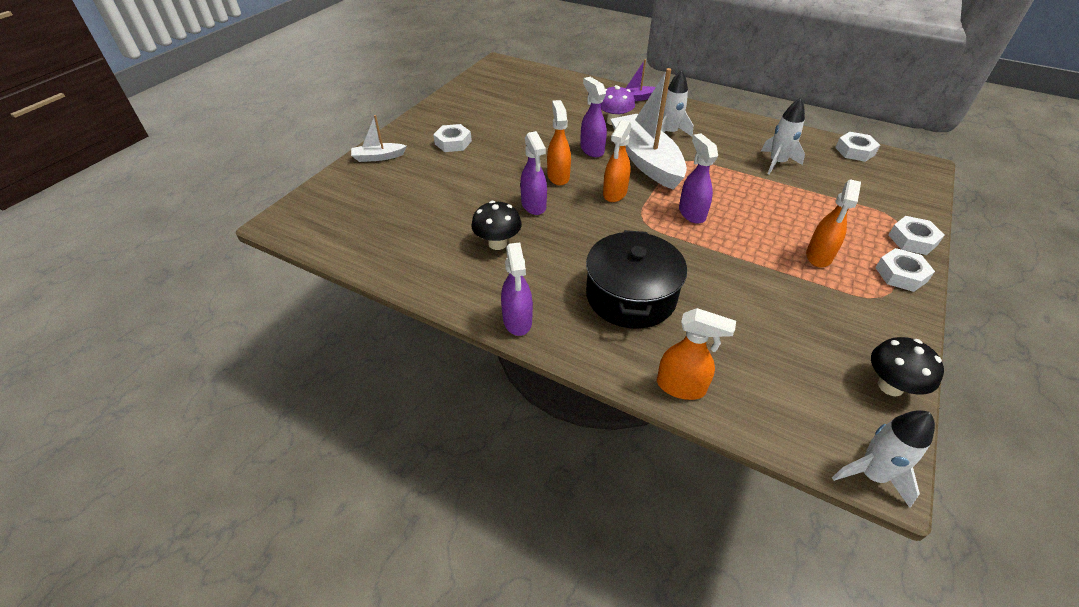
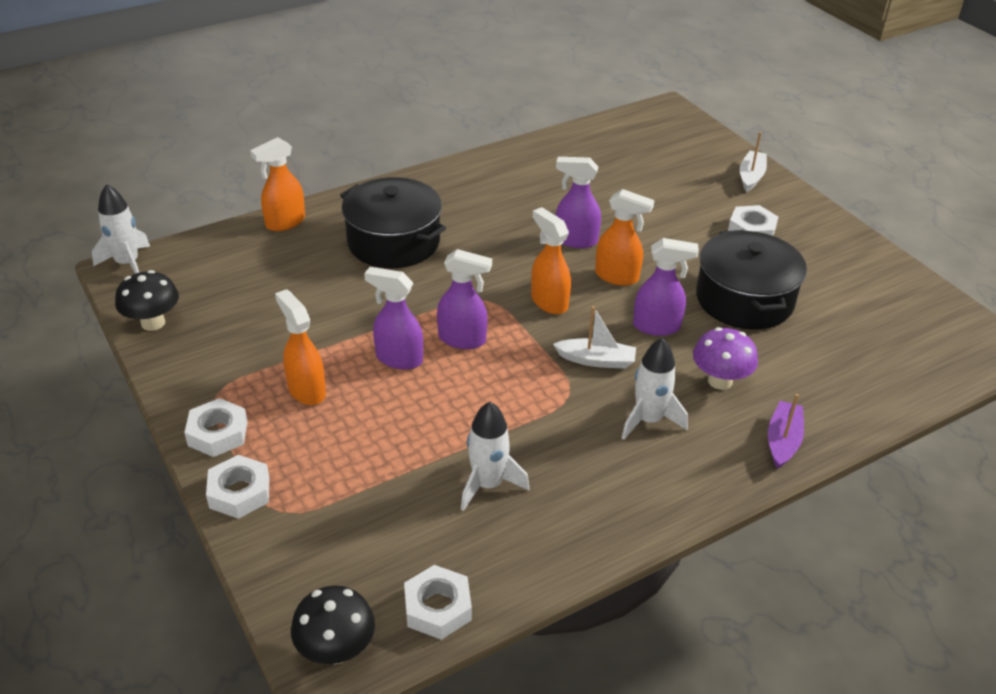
camera: 120 degrees right, 5 degrees down
black mushroom [471,201,522,250] -> black mushroom moved to [291,586,375,665]
purple spray bottle [501,243,533,336] -> purple spray bottle moved to [364,267,423,370]
white boat [611,68,687,190] -> white boat [553,306,636,369], size x0.46
none -> black pot [696,230,807,330]

